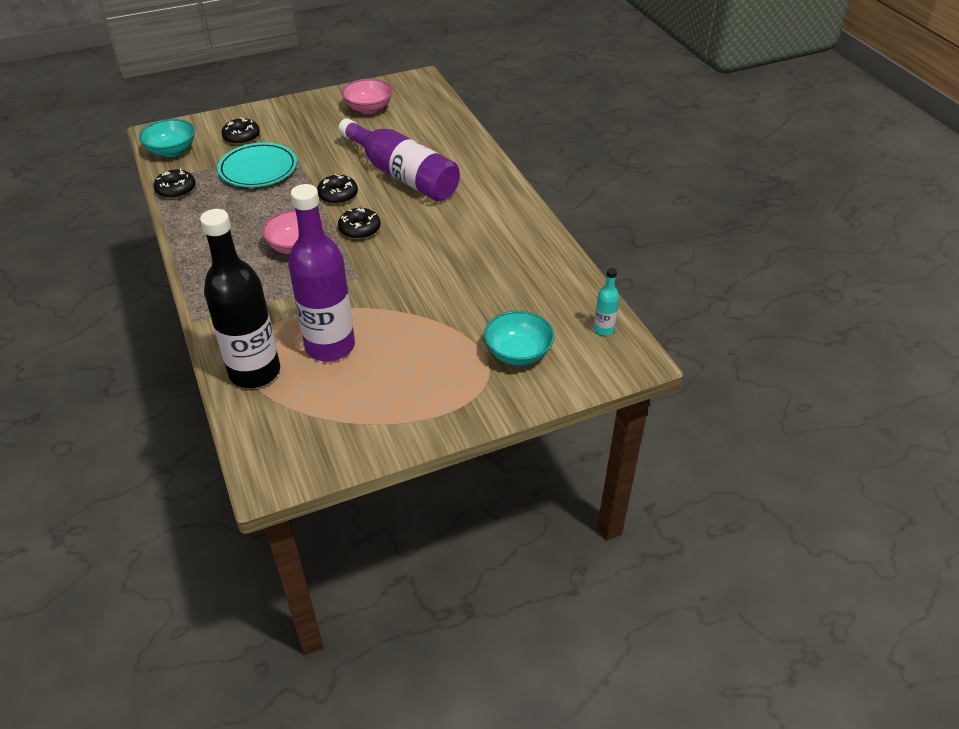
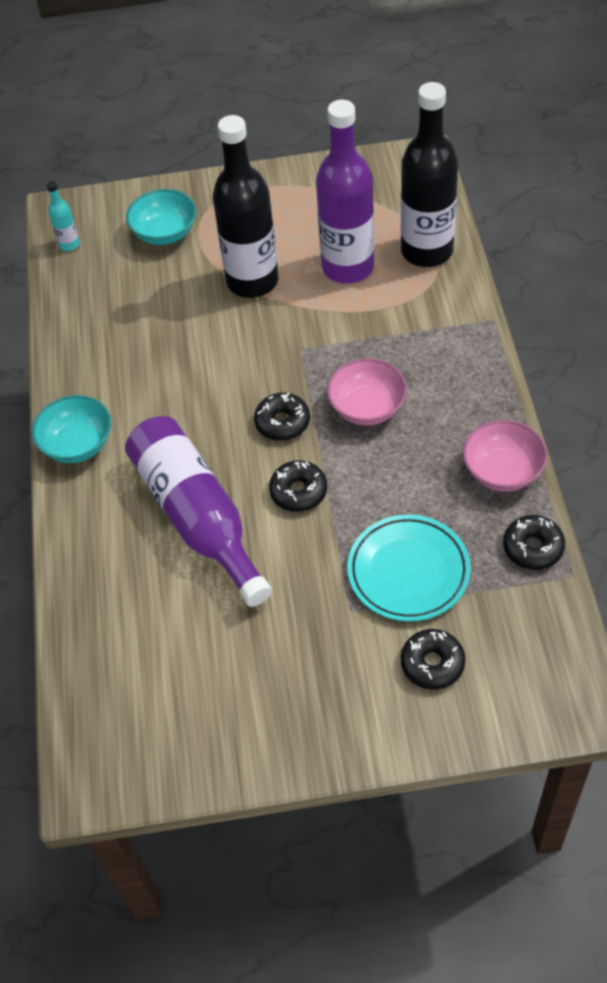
camera: 160 degrees left, 10 degrees up
turquoise bowl [139,119,195,157] -> turquoise bowl moved to [32,395,112,463]
pink bowl [342,79,393,114] -> pink bowl moved to [463,420,547,491]
none -> black bottle [213,115,278,298]

